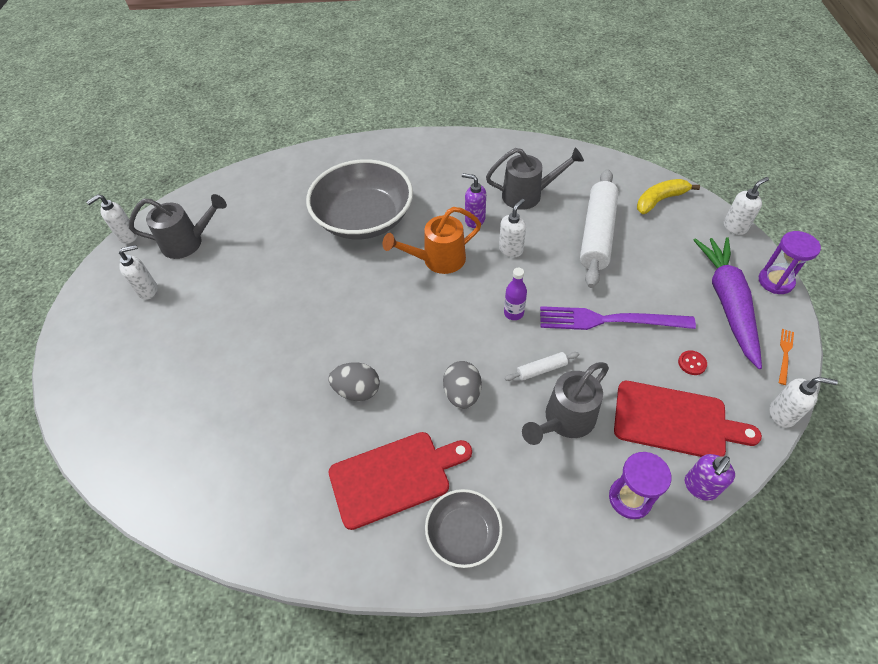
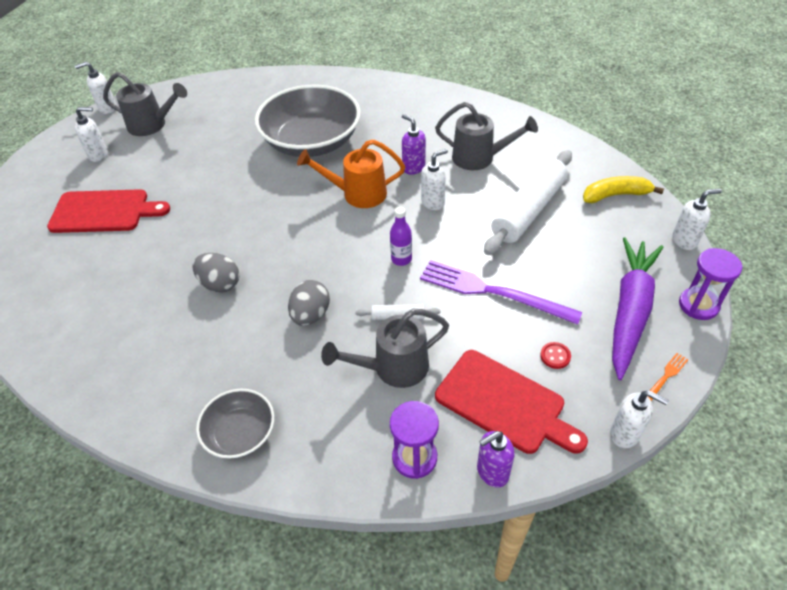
camera: 20 degrees right, 5 degrees down
red cutting board [329,432,472,530] -> red cutting board moved to [47,189,170,233]

